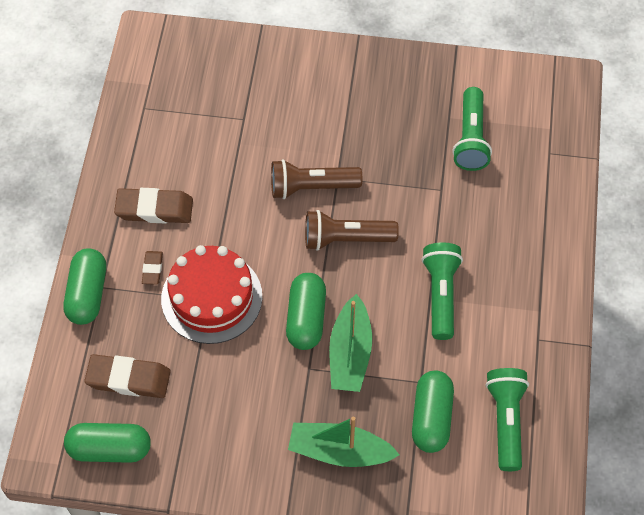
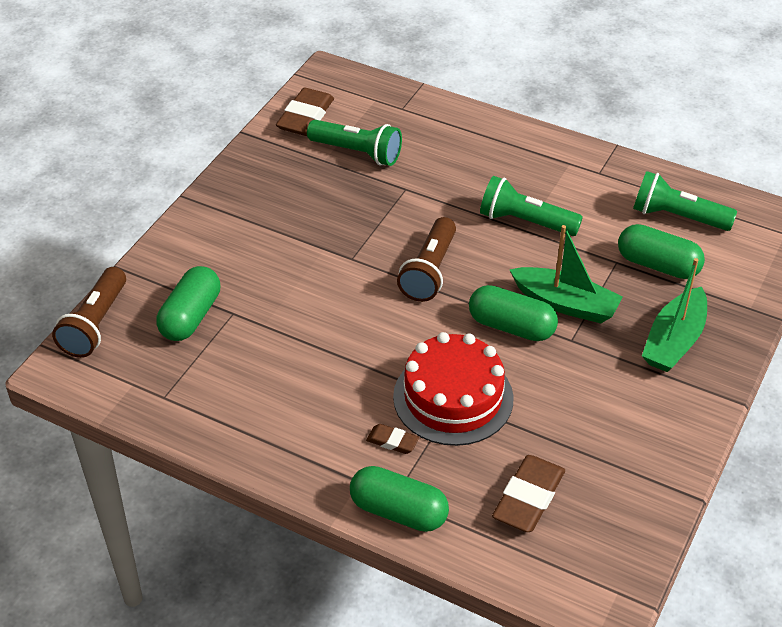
camera: 70 degrees left, 15 degrees down
green capsule [64,423,151,463] -> green capsule moved to [156,266,220,341]
brown eraser [114,188,193,224] -> brown eraser moved to [276,88,334,136]
brown flashlight [271,159,362,199] -> brown flashlight moved to [52,267,126,358]

